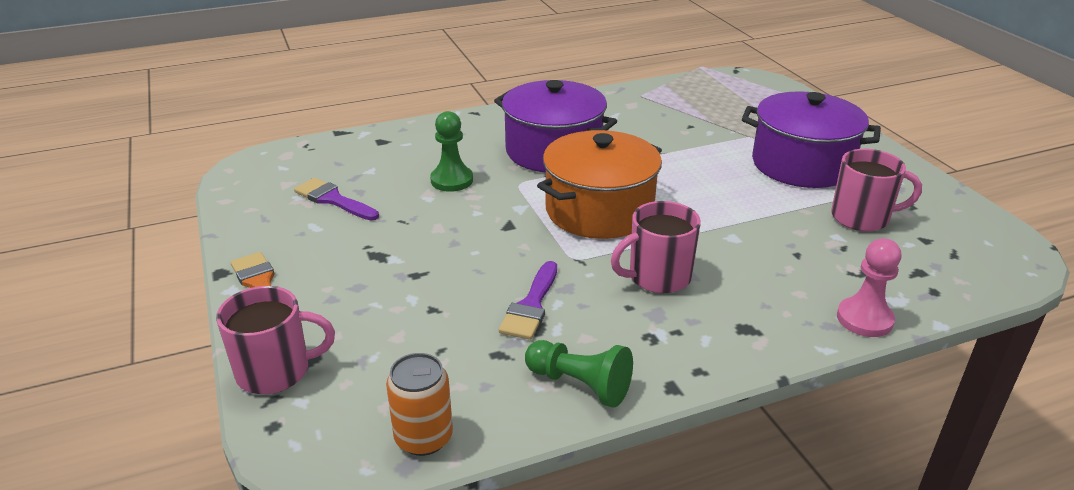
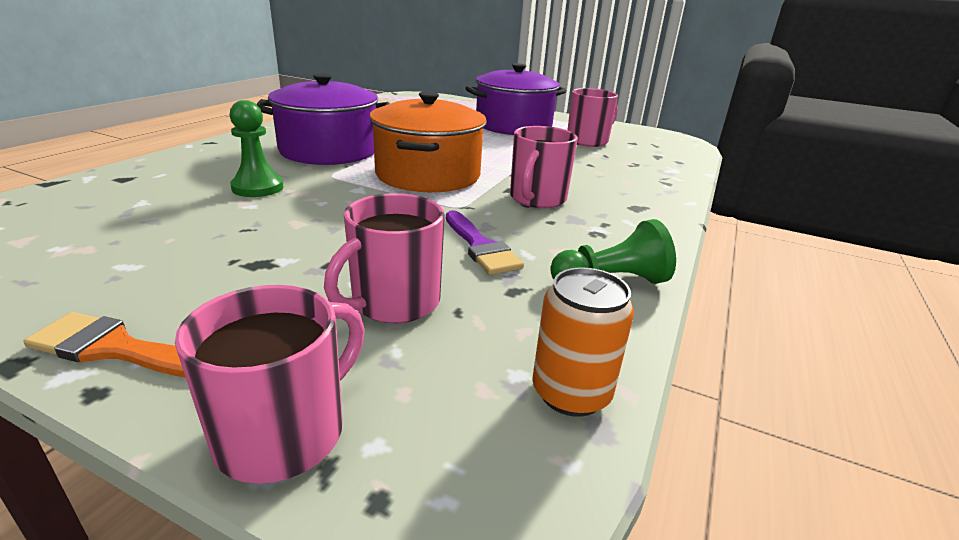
camera: 45 degrees left, 5 degrees down
purple brush [294,178,379,221] -> none
pink pawn [837,238,902,337] -> none
none -> pink mug [324,193,445,323]

